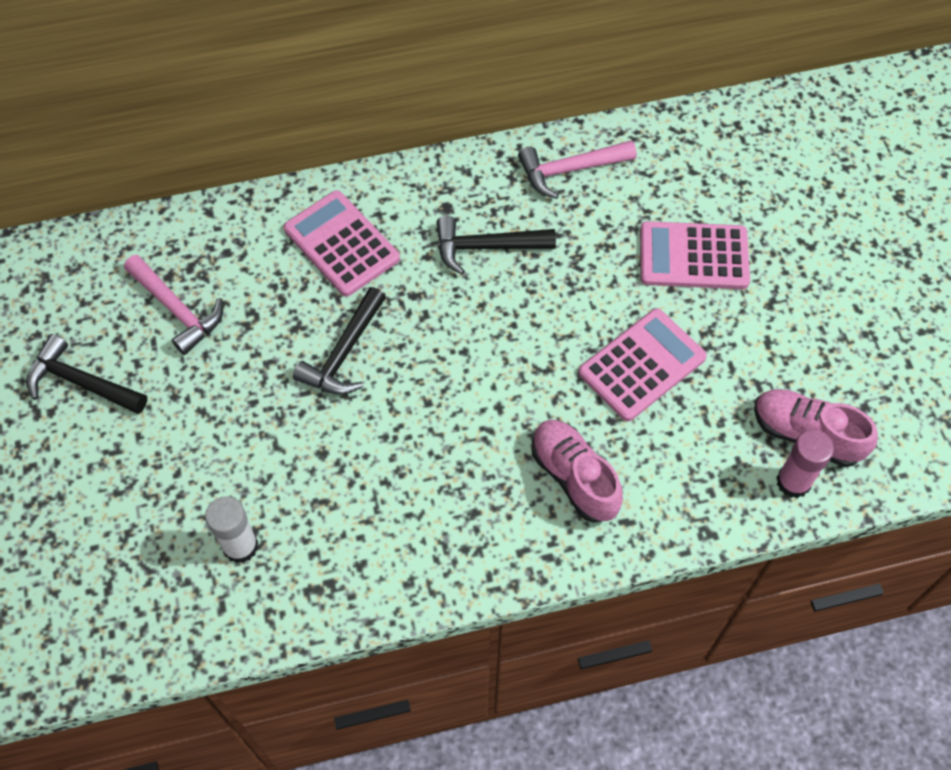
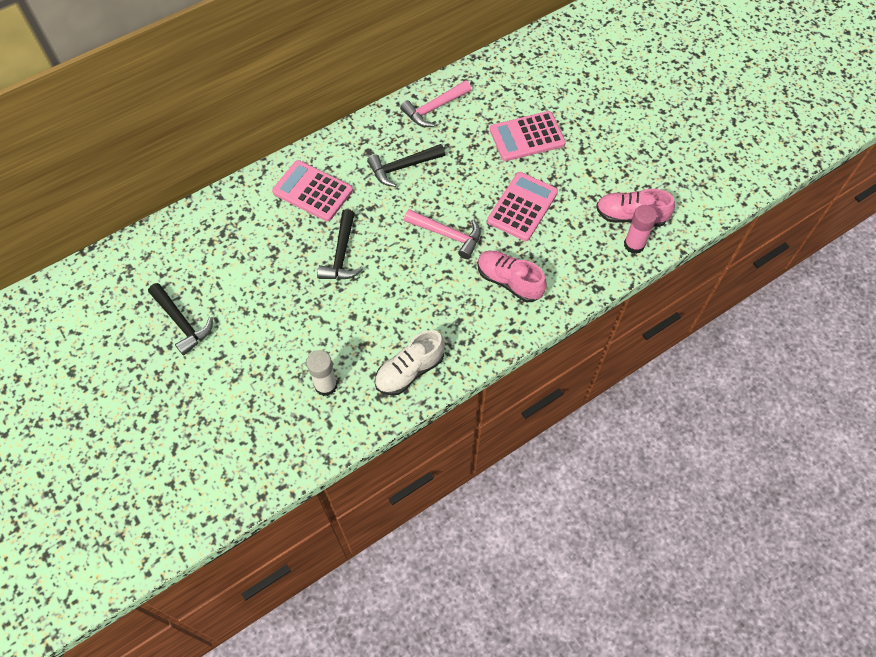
camera: 20 degrees left, 0 degrees up
black hammer [26,334,147,414] -> black hammer turned 135 degrees counterclockwise [148,283,213,355]
pink hammer [124,255,223,355] -> pink hammer moved to [404,209,481,259]
none -> white shoe [374,330,445,395]

